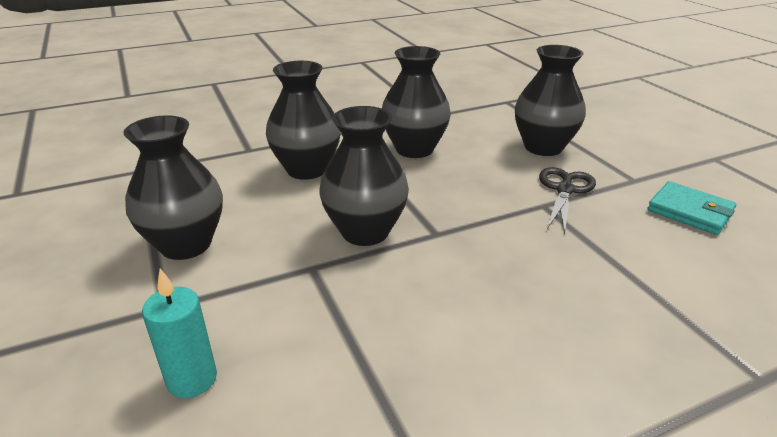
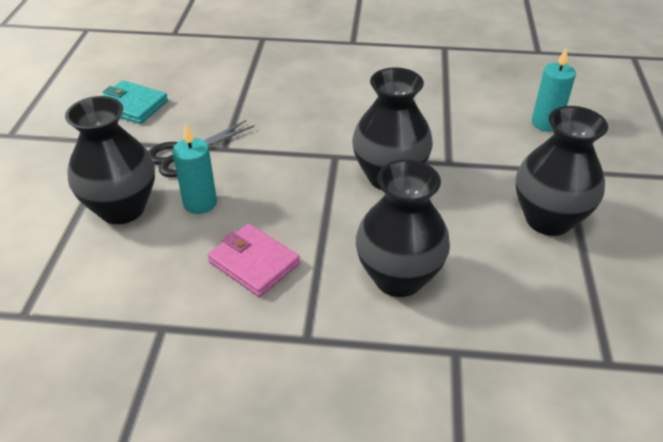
camera: 150 degrees left, 10 degrees up
black vase [382,46,451,158] -> pink wallet [208,224,300,297]
turquoise wallet [647,181,737,235] -> turquoise wallet turned 45 degrees counterclockwise [102,80,168,124]
none -> turquoise candle [173,124,217,214]

